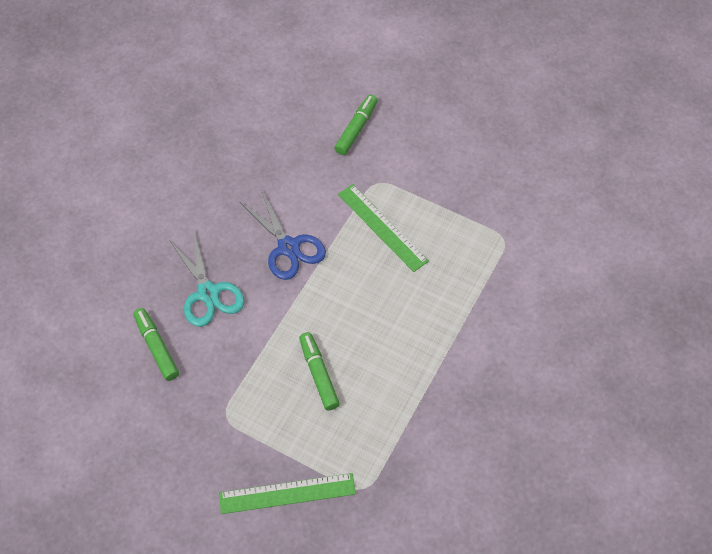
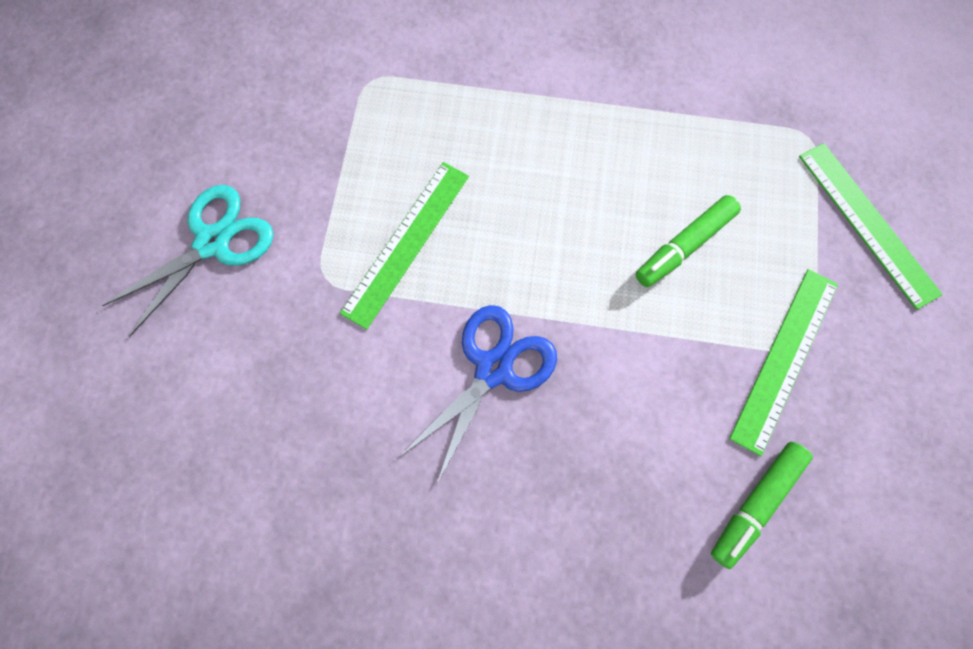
camera: 110 degrees left, 15 degrees up
turquoise scissors [170,233,244,327] -> turquoise scissors moved to [102,185,273,336]
green marker [334,95,378,155] -> none
none -> green ruler [729,269,838,456]

